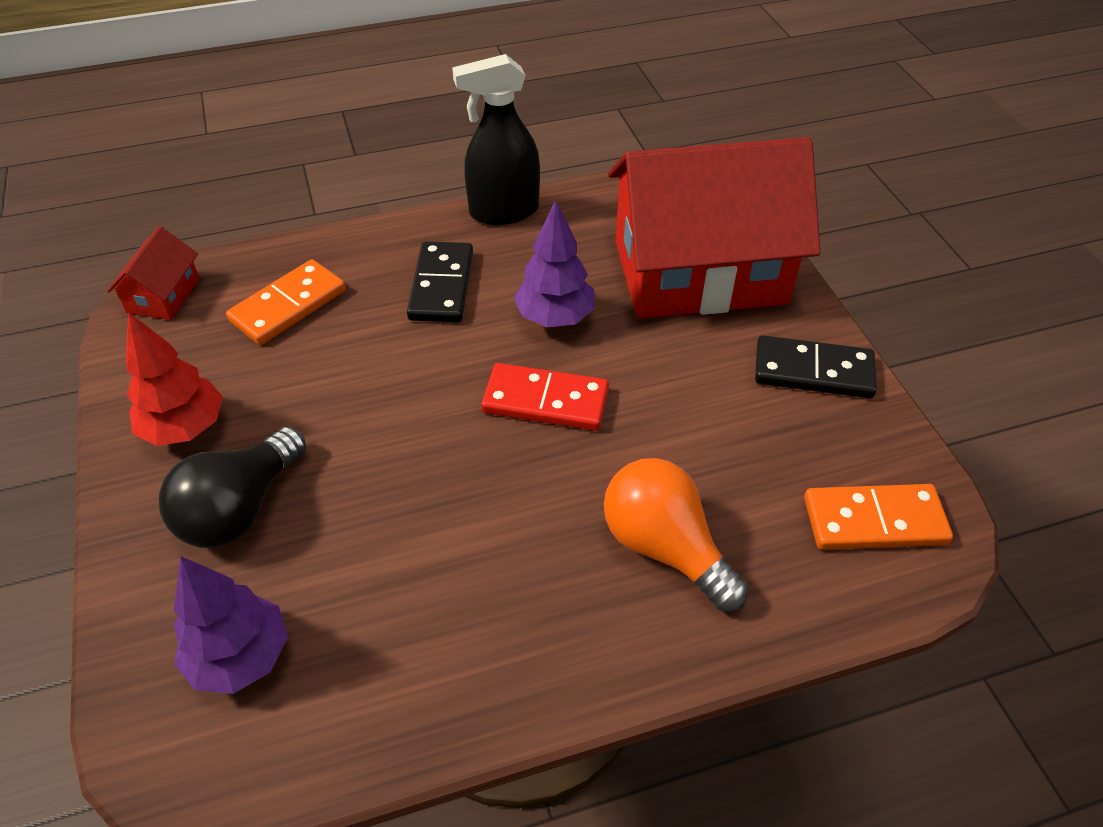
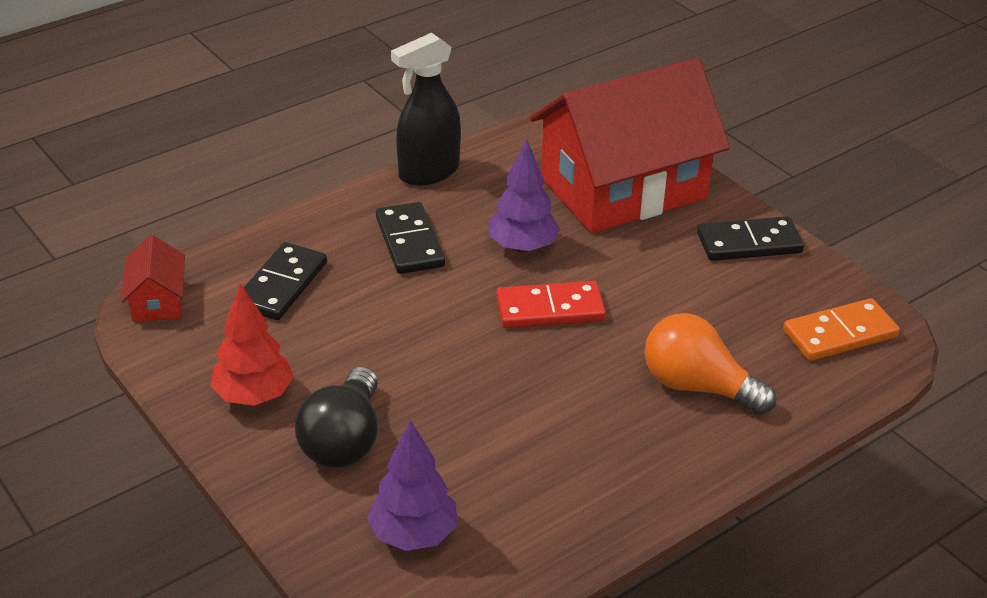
camera: 20 degrees left, 10 degrees down
orange domino [226,259,346,345] -> black domino [244,242,327,320]

